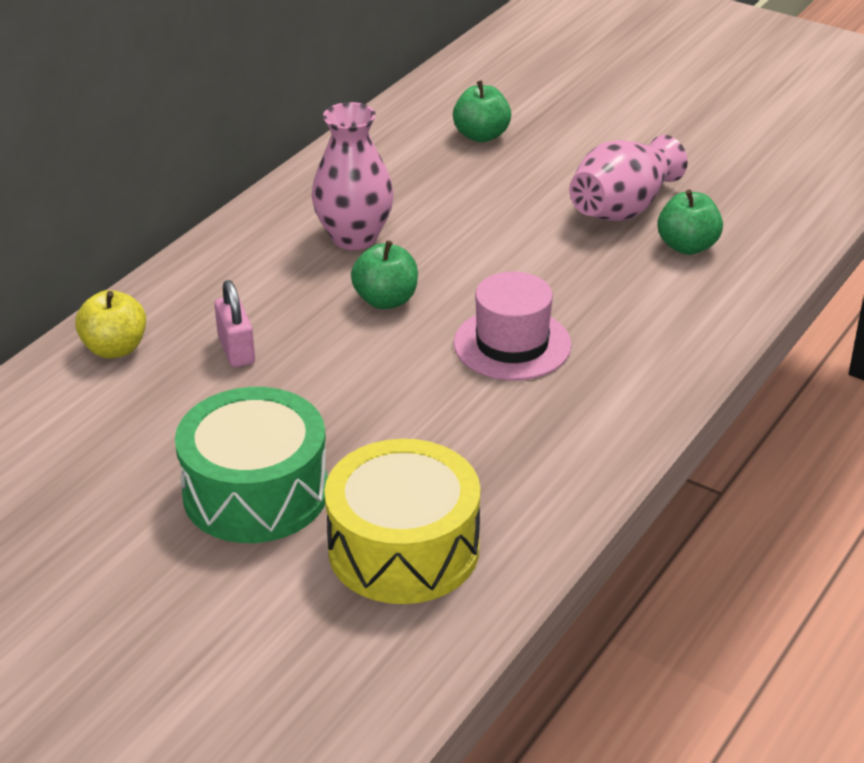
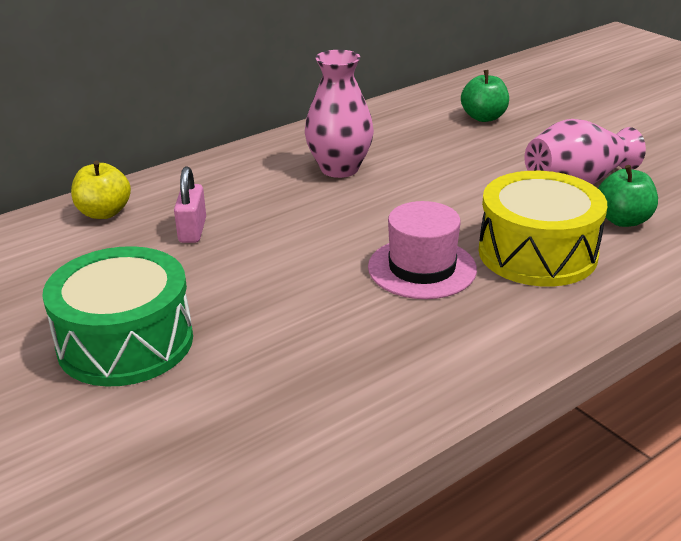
camera: 20 degrees right, 5 degrees down
yellow drum [324,439,480,604] -> yellow drum moved to [479,171,607,287]
green apple [351,240,418,309] -> none

